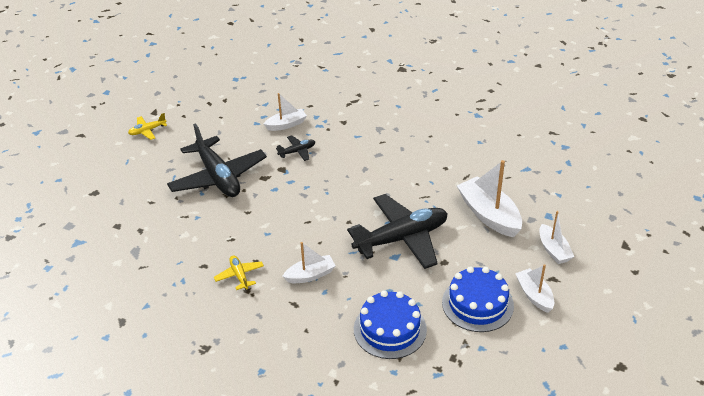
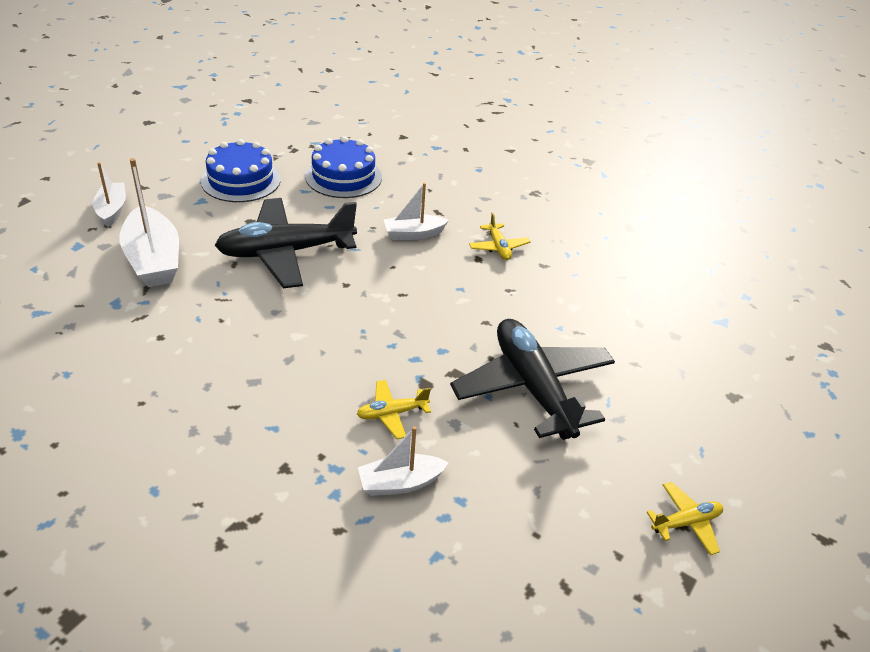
camera: 175 degrees left, 0 degrees up
black plane [276,135,315,161] -> yellow plane [357,380,431,439]
white boat [515,264,554,313] -> none

